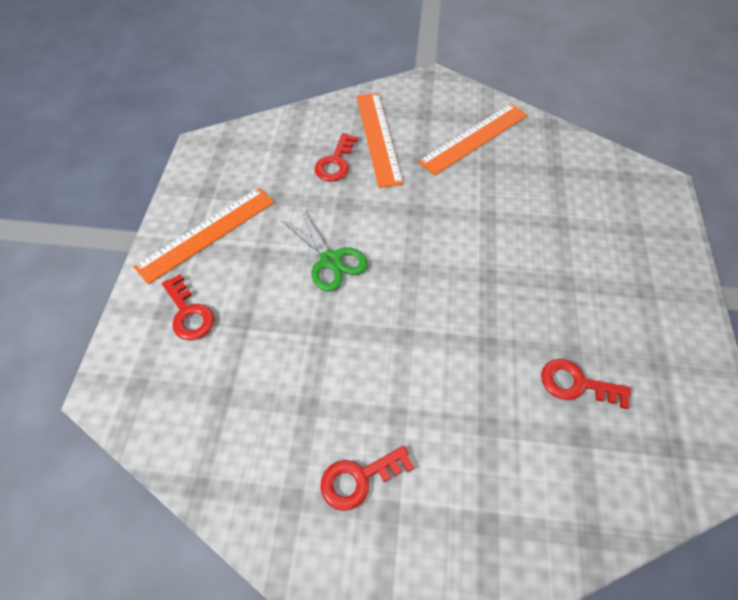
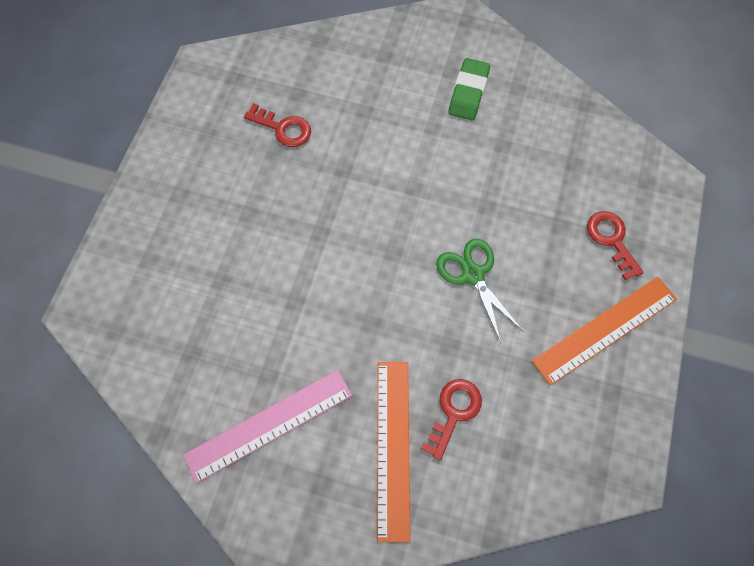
camera: 170 degrees left, 10 degrees up
red key [320,446,414,511] -> green eraser [448,58,490,120]
orange ruler [418,103,528,176] -> pink ruler [183,370,352,483]

